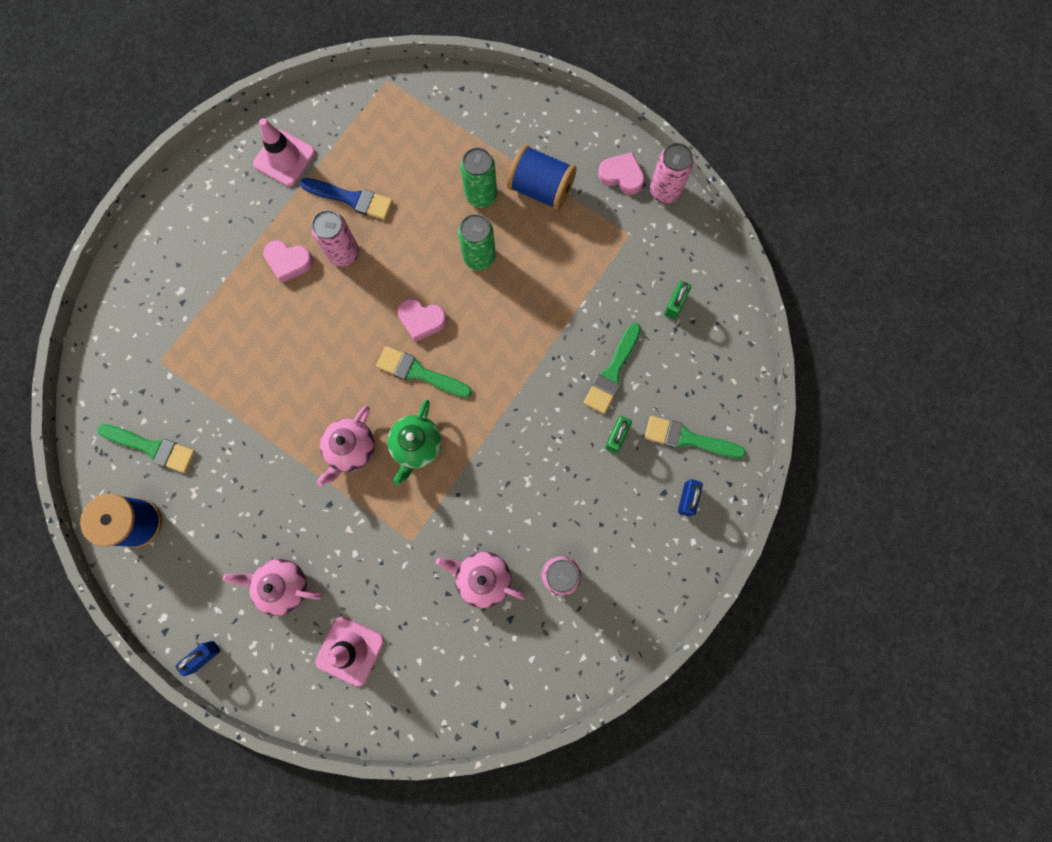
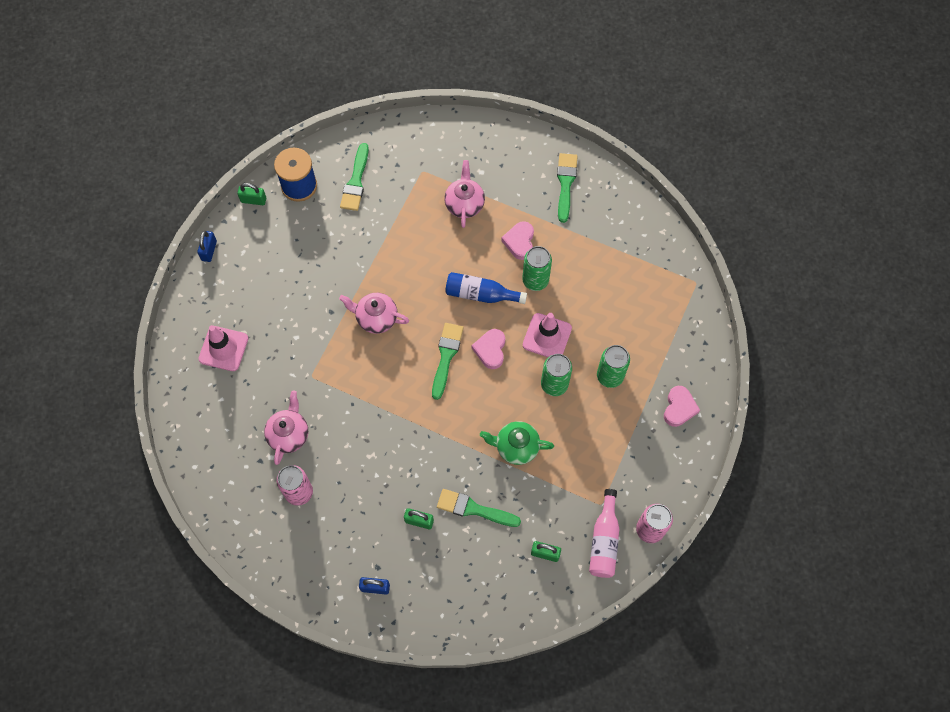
camera: 80 degrees right, 10 degrees down
blue padlock [175,641,220,676] -> blue padlock turned 60 degrees clockwise [197,231,217,262]
pink teapot [223,559,322,616] -> pink teapot moved to [444,160,485,228]
pink traffic cone [253,118,315,187] -> pink traffic cone moved to [523,313,572,357]
blue brush [300,178,393,220] -> none
pink can [311,210,359,267] -> green can [522,246,552,291]
green teapot [387,400,441,486] -> green teapot moved to [480,421,554,465]
blue spool [507,145,577,210] -> none
pink heart [598,152,645,195] -> pink heart moved to [664,386,700,427]
green brush [645,416,746,459] -> green brush moved to [557,153,578,223]
none -> green padlock [237,183,266,205]
none -> blue bottle [445,272,527,304]
none -> pink bottle [589,489,619,578]

